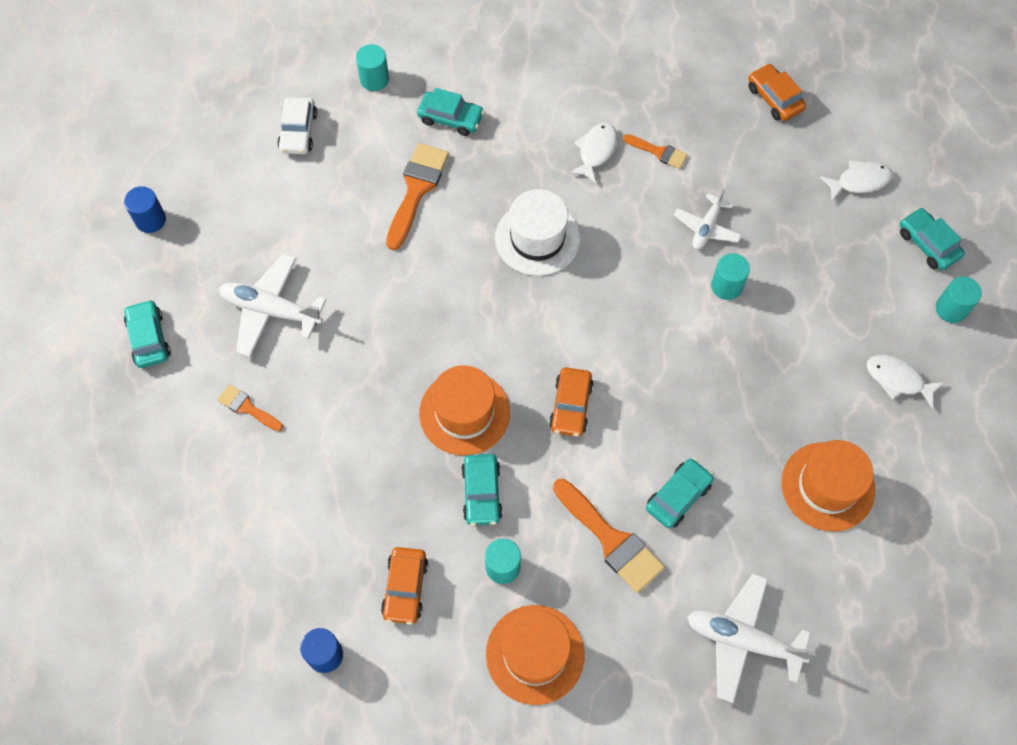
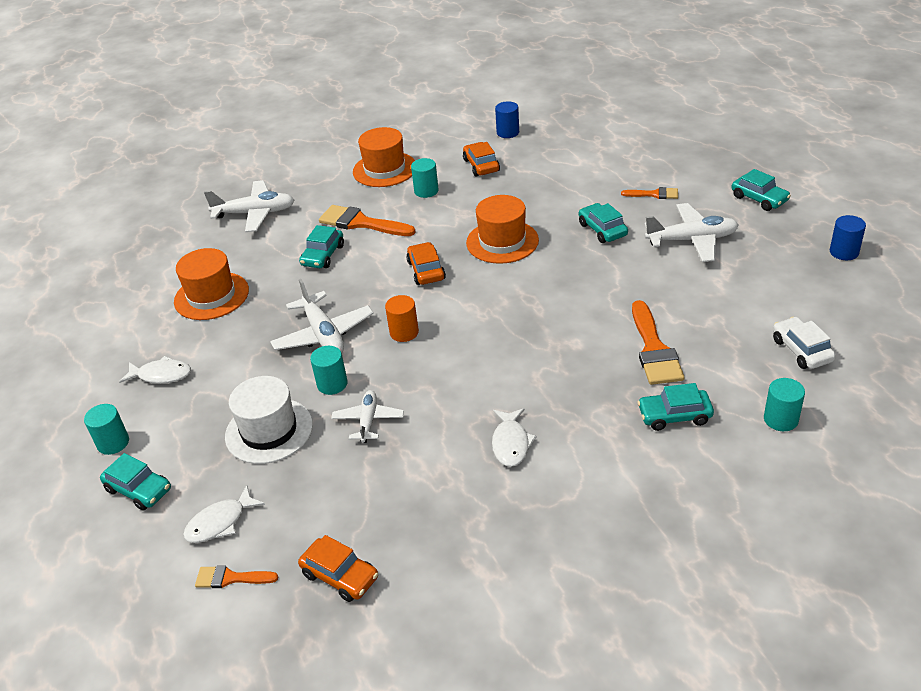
camera: 160 degrees right, 25 degrees down
turquoise car [461,454,503,526] -> turquoise car moved to [579,203,628,243]
white hat [495,189,580,276] -> white hat moved to [225,376,313,464]
orange brush [623,134,687,169] -> orange brush moved to [195,565,278,588]
none -> white plane [270,279,374,353]
none -> orange cylinder [385,295,419,342]

